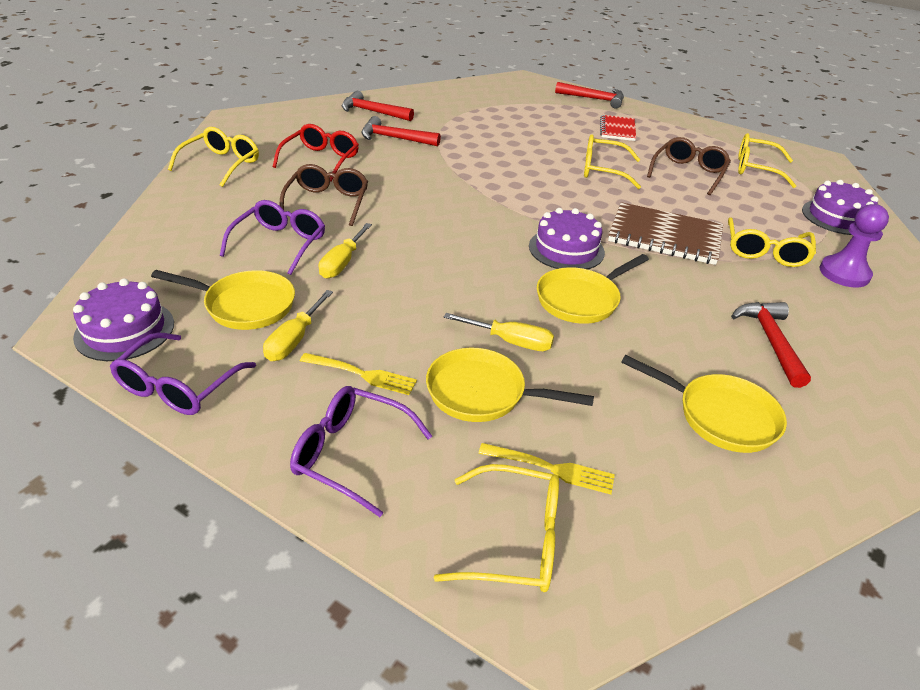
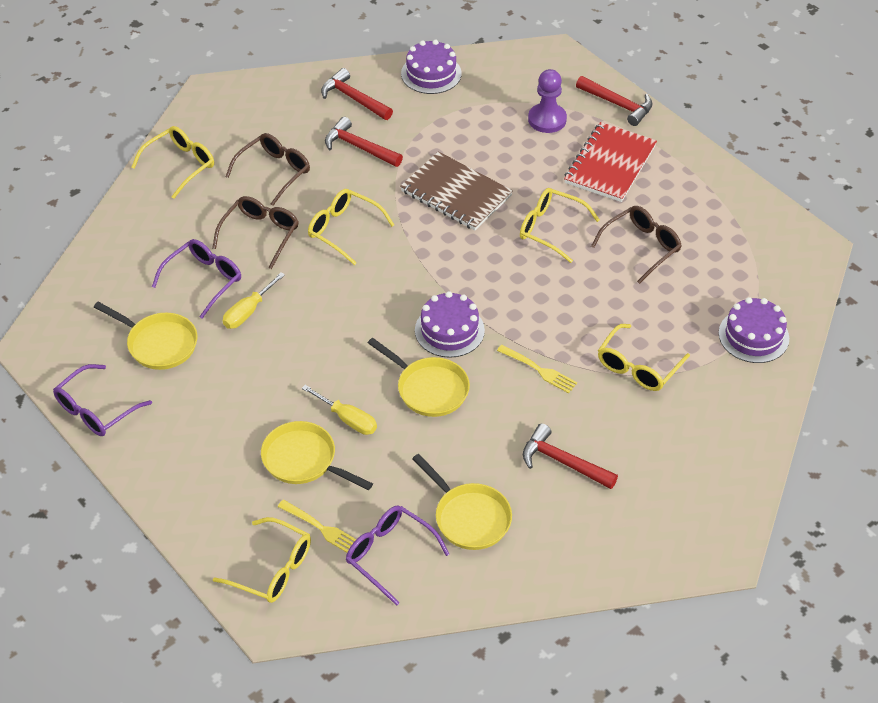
camera: 20 degrees right, 10 degrees up
purple cake [73,278,174,361] -> purple cake moved to [401,40,462,94]
yellow screwdriver [263,290,333,361] -> none
red glasses [273,124,359,181] -> brown glasses [225,133,310,206]
purple glasses [290,386,432,517] -> purple glasses moved to [346,505,449,606]
yellow fork [300,353,417,395] -> yellow fork moved to [497,345,577,393]
yellow pan [537,254,649,324] -> yellow pan turned 120 degrees counterclockwise [368,338,470,417]
red notebook [600,115,636,141] -> red notebook [564,122,657,202], size x1.66
brown notebook [608,202,723,265] -> brown notebook moved to [400,151,513,230]
red hammer [731,302,811,388] -> red hammer turned 75 degrees counterclockwise [523,423,618,489]
yellow glasses [738,133,796,188] -> yellow glasses moved to [308,189,394,265]
purple pawn [820,204,889,288] -> purple pawn moved to [528,69,567,133]

